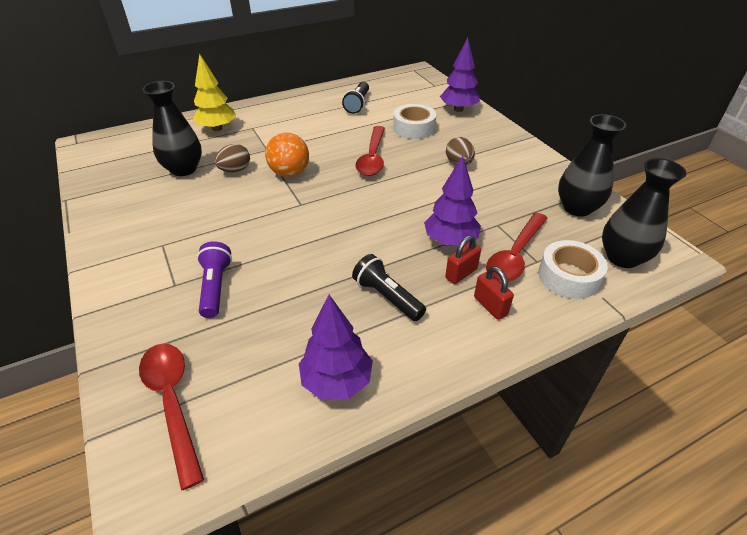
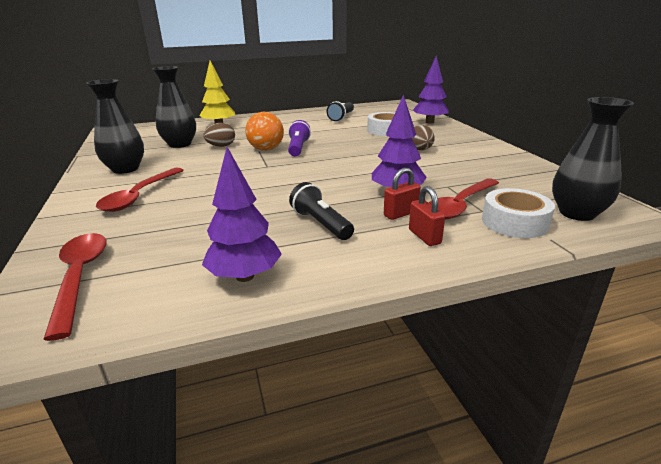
camera: 10 degrees right, 15 degrees down
purple flashlight [197,241,232,318] -> purple flashlight moved to [288,120,311,156]
red spoon [356,126,385,176] -> red spoon moved to [96,168,184,212]
black vase [558,114,626,217] -> black vase moved to [86,79,144,174]

